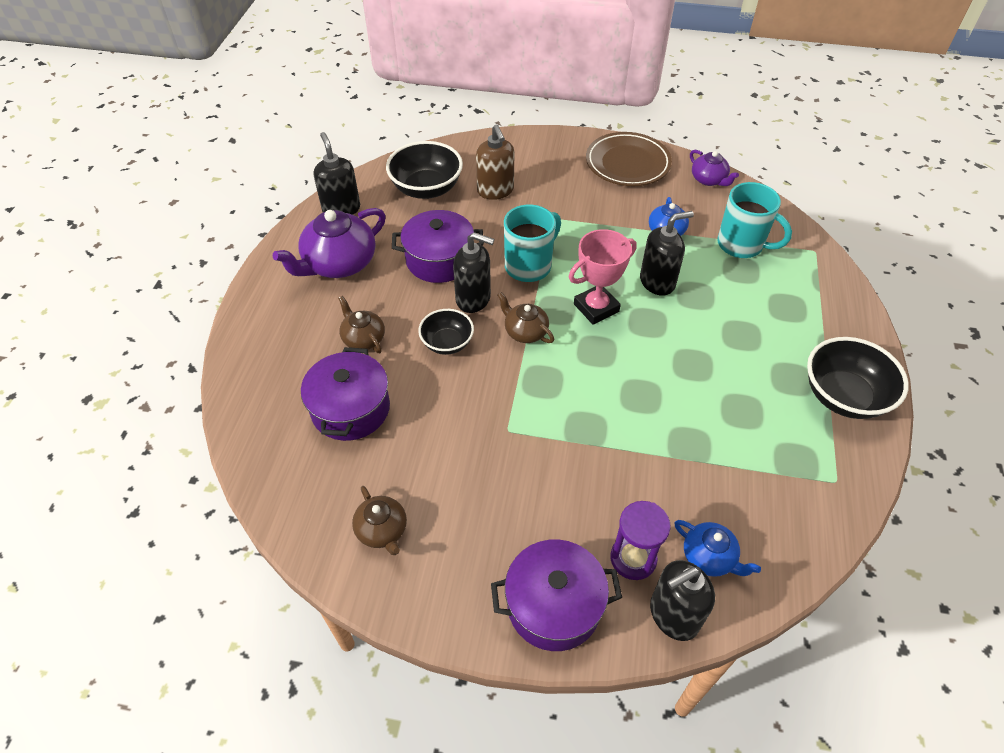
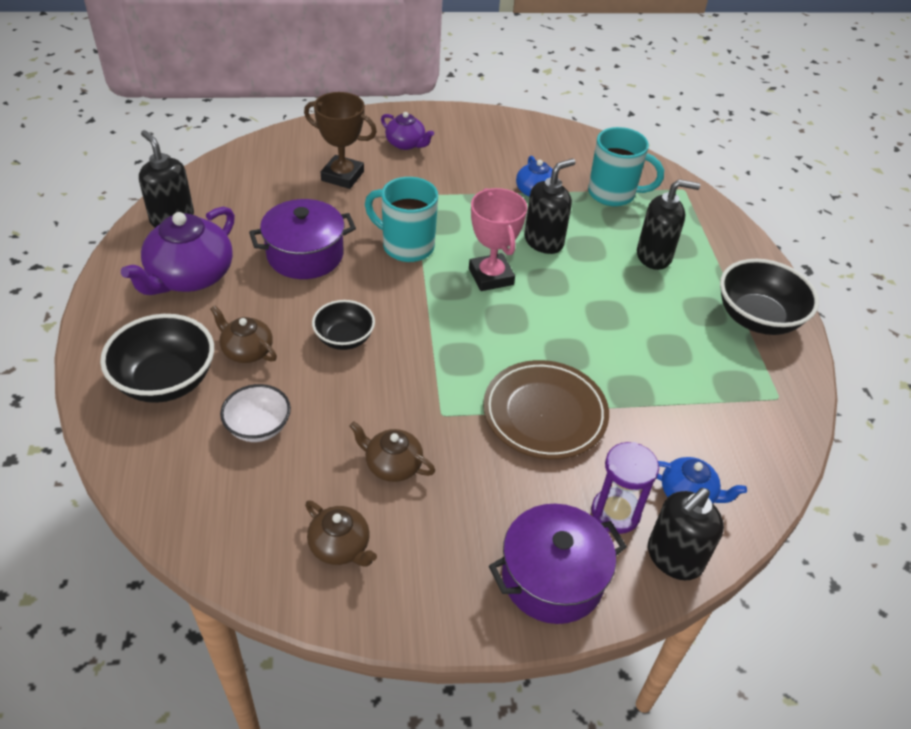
camera: 20 degrees left, 5 degrees down
purple pot [301,347,390,441] -> white bowl [220,384,291,442]
black bowl [386,141,463,199] -> black bowl moved to [100,314,214,403]
black soap dispenser [453,232,494,313] -> black soap dispenser moved to [637,179,700,270]
brown soap dispenser [476,125,515,200] -> brown trophy [304,92,377,189]
brown teapot [498,292,554,343] -> brown teapot moved to [349,421,435,482]
turquoise mug [504,205,561,282] -> turquoise mug turned 90 degrees counterclockwise [365,177,438,262]
pink trophy [569,229,637,325] -> pink trophy turned 60 degrees counterclockwise [469,188,527,291]
brown plate [586,132,672,186] -> brown plate moved to [483,360,609,459]
purple teapot [690,150,739,186] -> purple teapot moved to [381,112,434,150]

